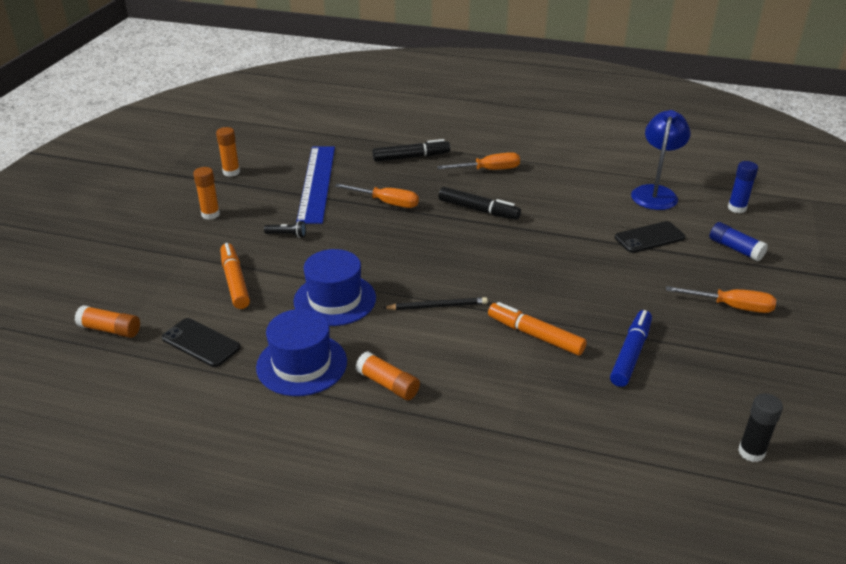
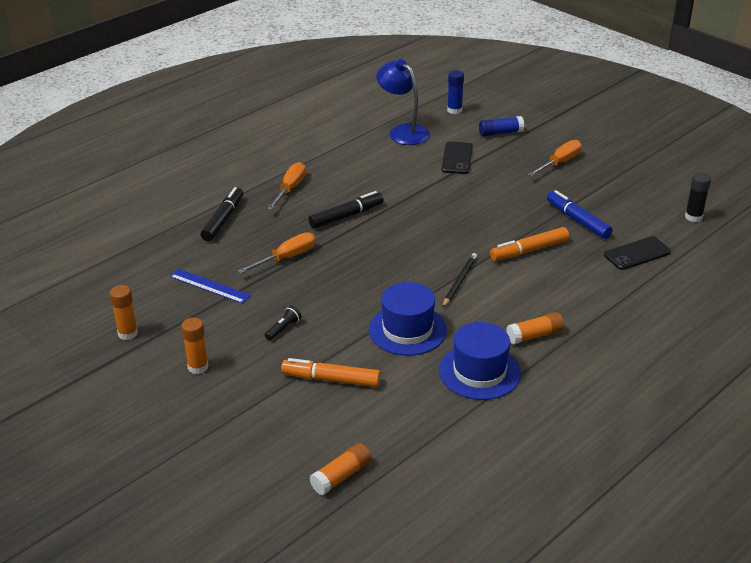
camera: 60 degrees left, 0 degrees up
black phone [162,318,241,367] -> black phone moved to [604,236,671,270]
blue ruler [296,147,335,224] -> blue ruler [170,269,251,304], size x0.56

